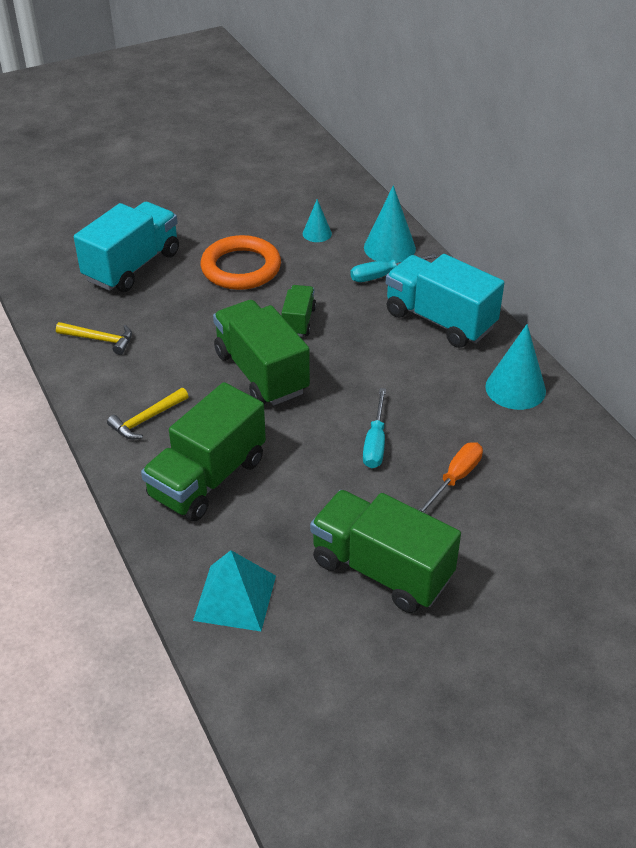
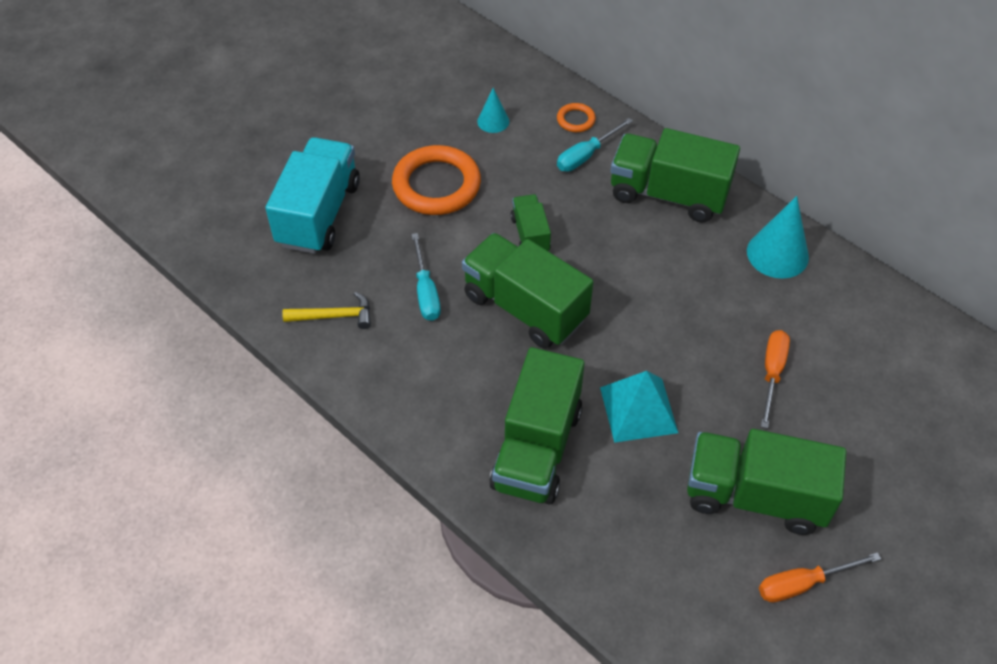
camera: 20 degrees left, 10 degrees up
yellow hammer [107,388,189,440] -> none
turquoise pyramid [193,550,276,631] -> turquoise pyramid moved to [600,371,678,443]
turquoise screwdriver [363,388,386,468] -> turquoise screwdriver moved to [411,233,441,321]
turquoise cone [364,185,416,263] -> orange ring [557,103,596,132]
turquoise truck [386,254,504,348] -> green truck [610,128,740,223]
none -> orange screwdriver [759,552,881,602]

